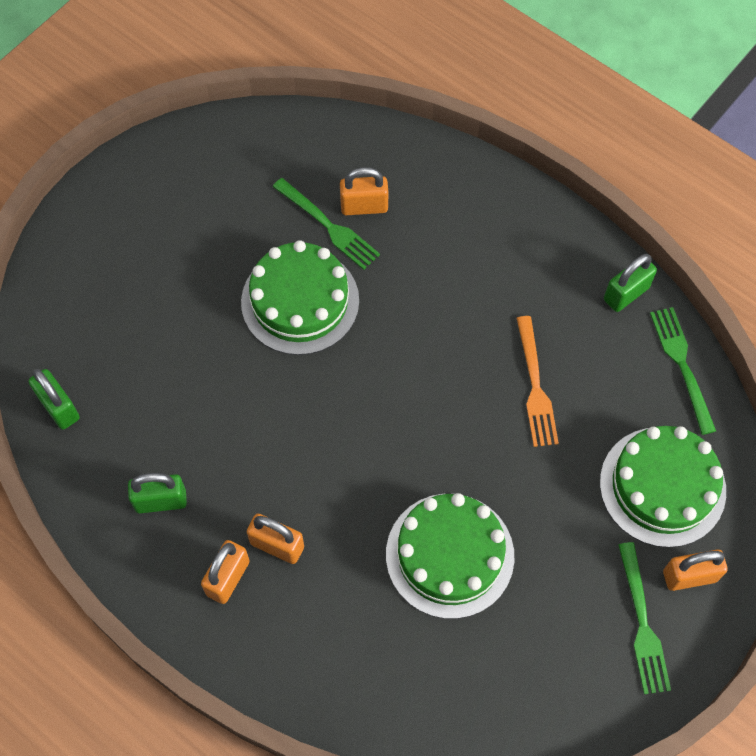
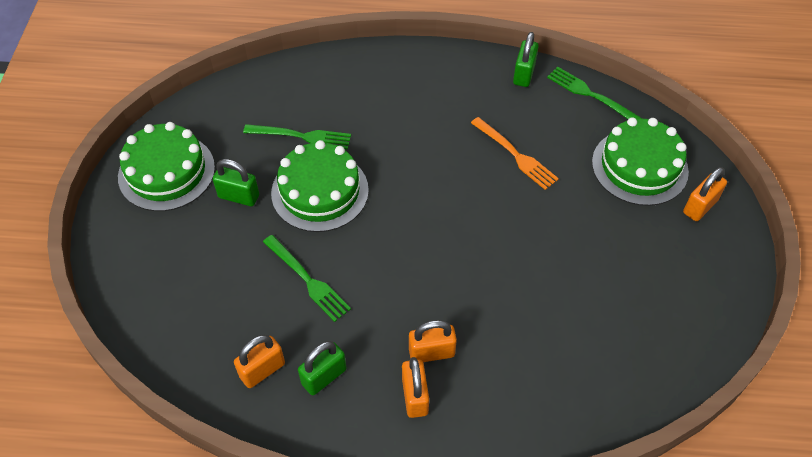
camera: 35 degrees left, 10 degrees down
green padlock [28,369,80,430] -> green padlock moved to [213,159,259,206]
orange padlock [340,167,388,215] -> orange padlock moved to [234,335,285,388]
green cake [386,493,514,619] -> green cake moved to [118,122,215,211]
green fork [618,542,671,694] -> green fork moved to [263,235,351,322]

